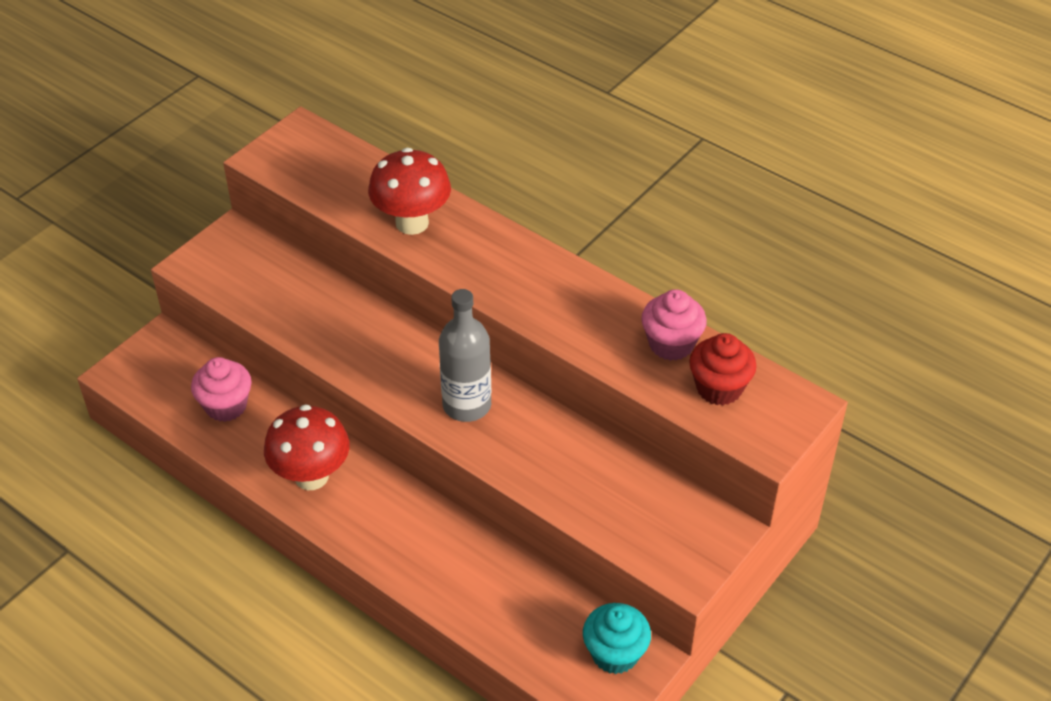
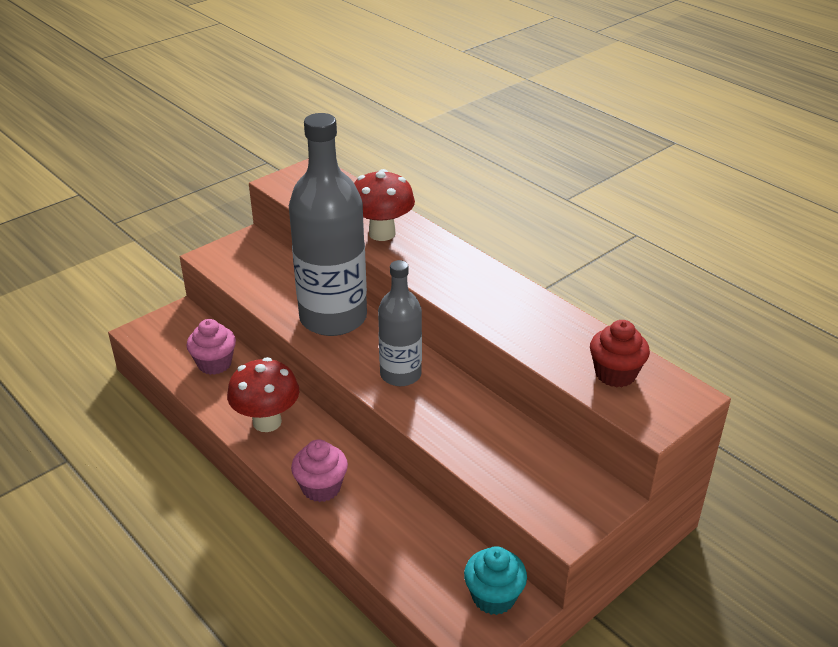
camera: 10 degrees right, 10 degrees down
pink cupcake [641,289,707,361] -> pink cupcake moved to [291,440,348,502]
none -> grey bottle [289,113,367,336]

